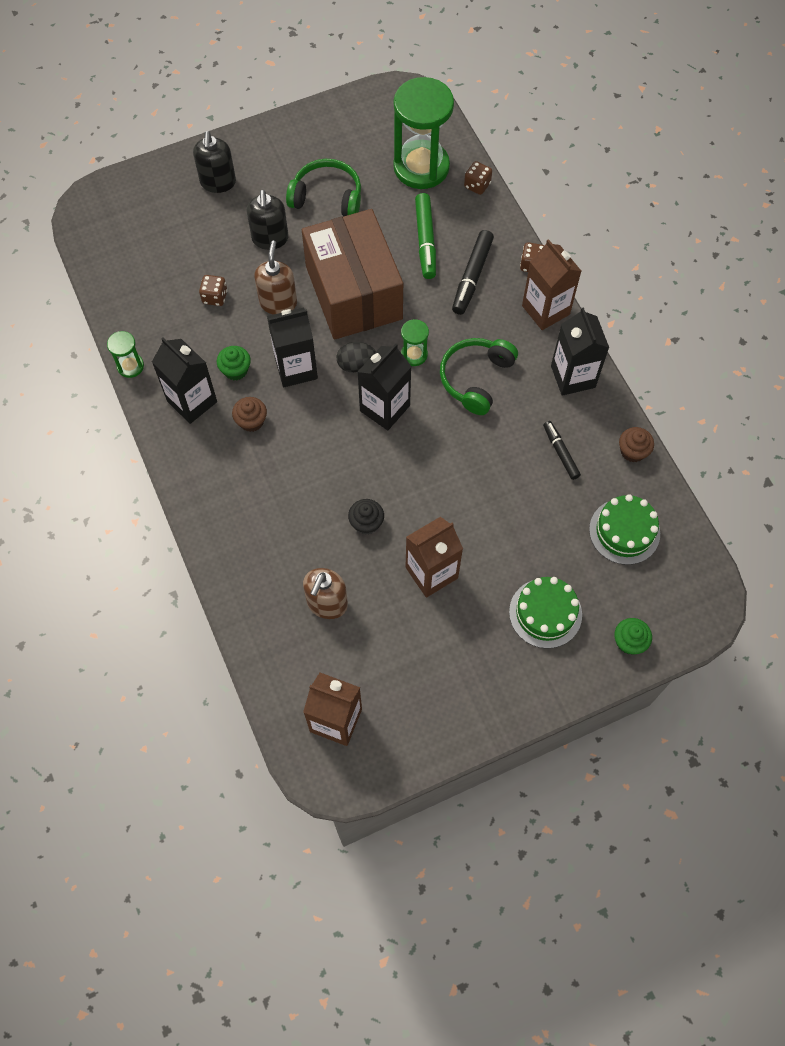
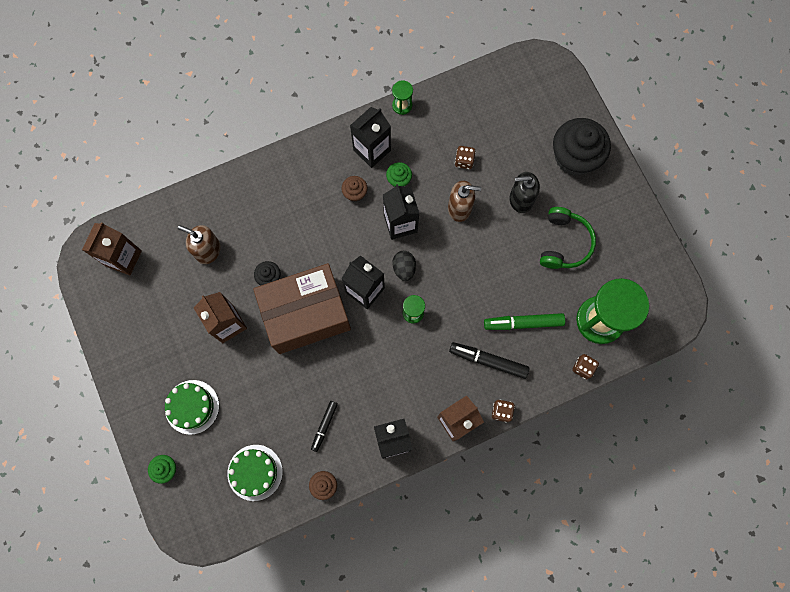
camera: 90 degrees right, 10 degrees up
black soap dispenser [193,131,236,193] -> black cupcake [553,118,611,176]
brown box [302,209,403,340] -> brown box moved to [253,263,351,354]
green headphones [440,338,518,415] -> none
black marker [543,421,581,480] -> black marker turned 135 degrees clockwise [311,401,338,452]

